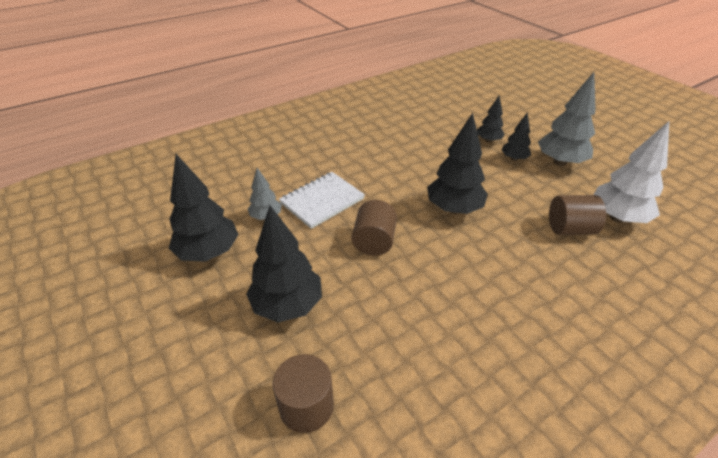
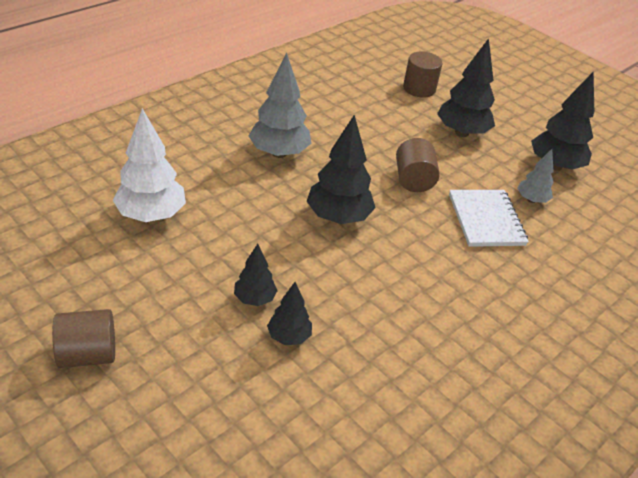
camera: 165 degrees right, 0 degrees up
white notebook [279,172,365,229] -> white notebook turned 45 degrees counterclockwise [449,190,529,247]
grey tree [538,72,596,166] -> grey tree moved to [249,52,311,158]
brown cylinder [549,195,606,235] -> brown cylinder moved to [52,309,115,368]

